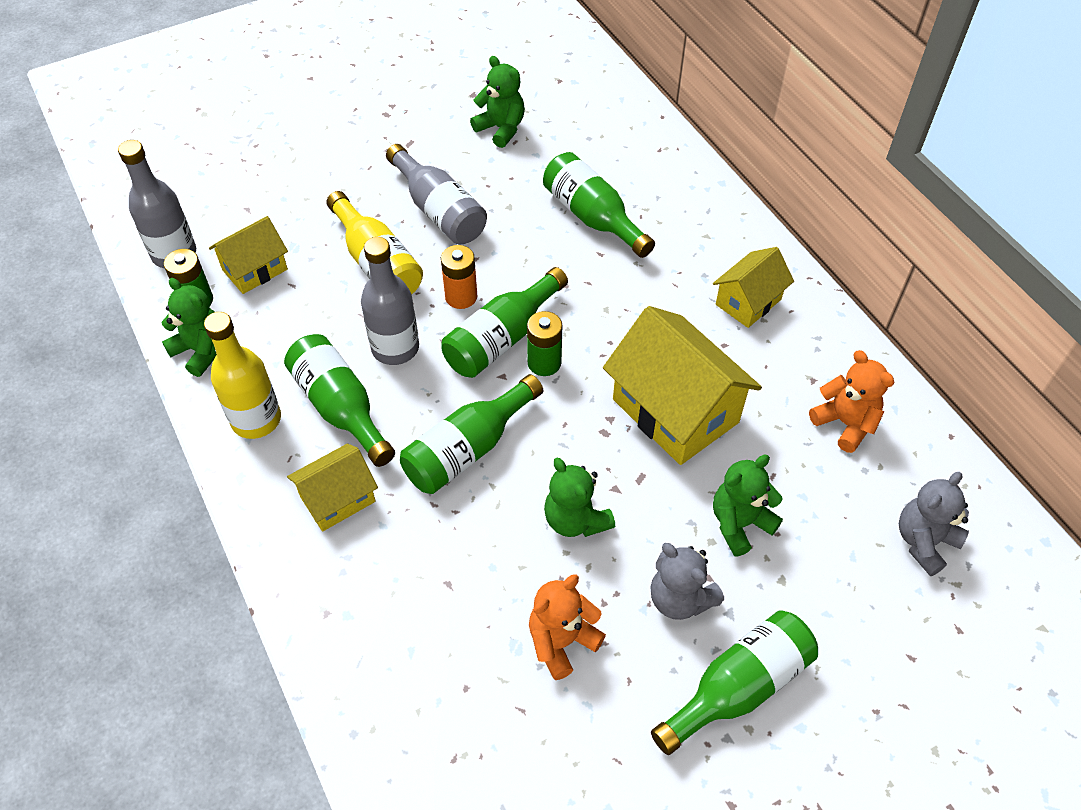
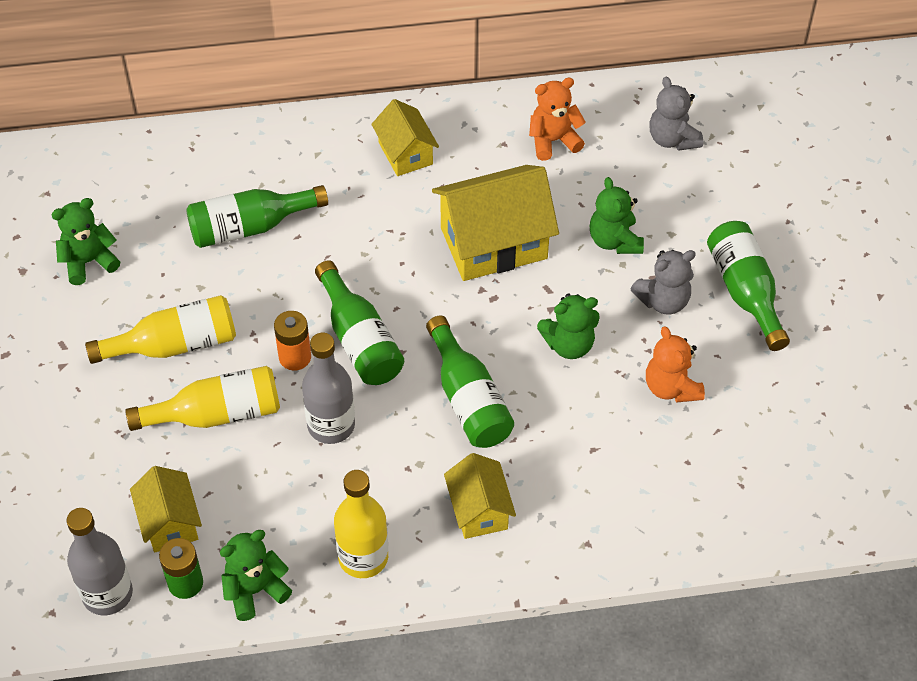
camera: 70 degrees left, 0 degrees up
green bottle [284,334,395,467] -> none
grey bottle [386,144,487,245] -> yellow bottle [85,295,236,364]
green battery [527,311,562,376] -> none

